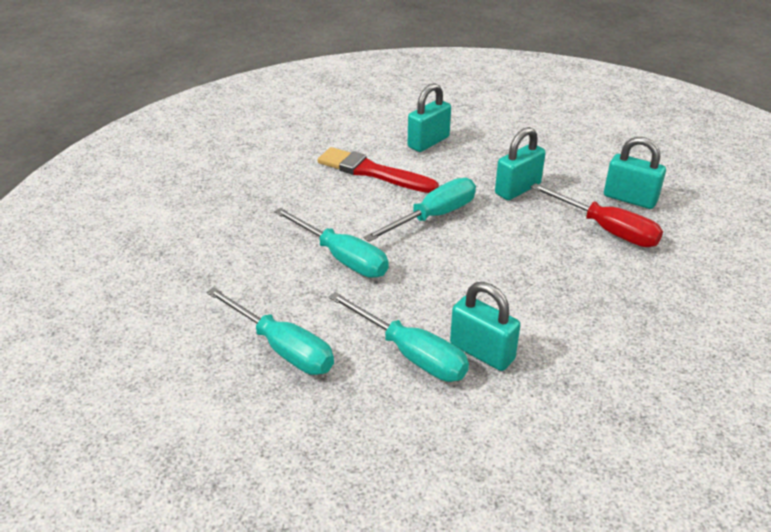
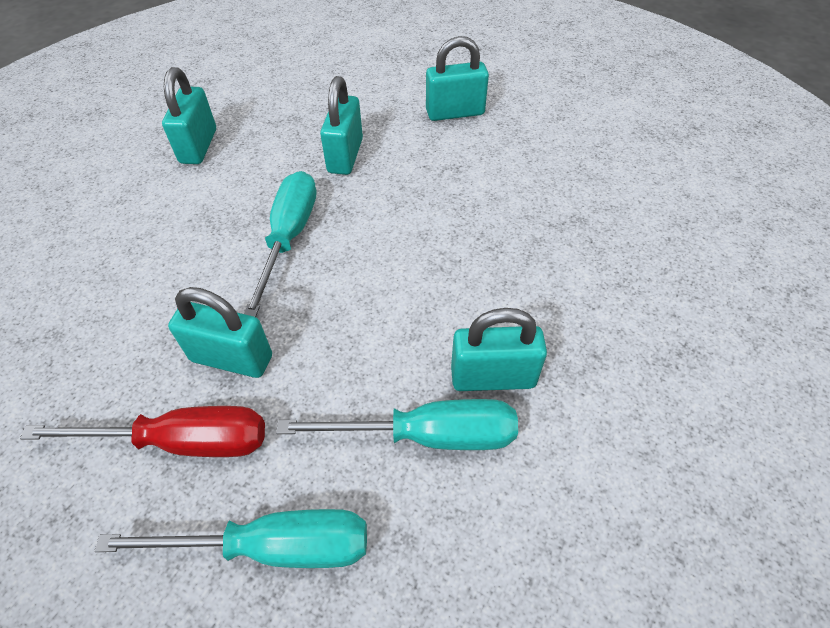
camera: 40 degrees left, 15 degrees up
turquoise screwdriver [274,208,389,278] -> turquoise padlock [168,287,272,378]
red brush [318,147,439,193] -> none
red screwdriver [531,183,663,247] -> red screwdriver moved to [20,406,265,457]

